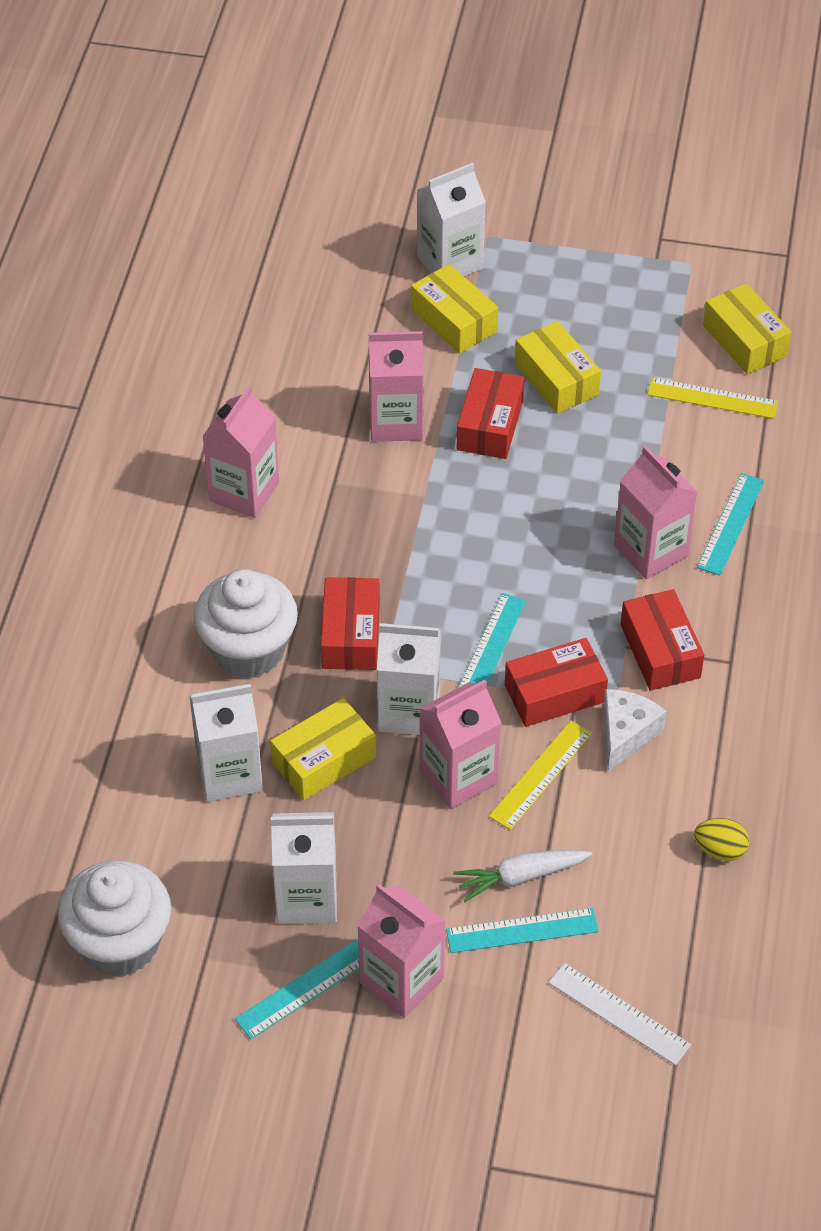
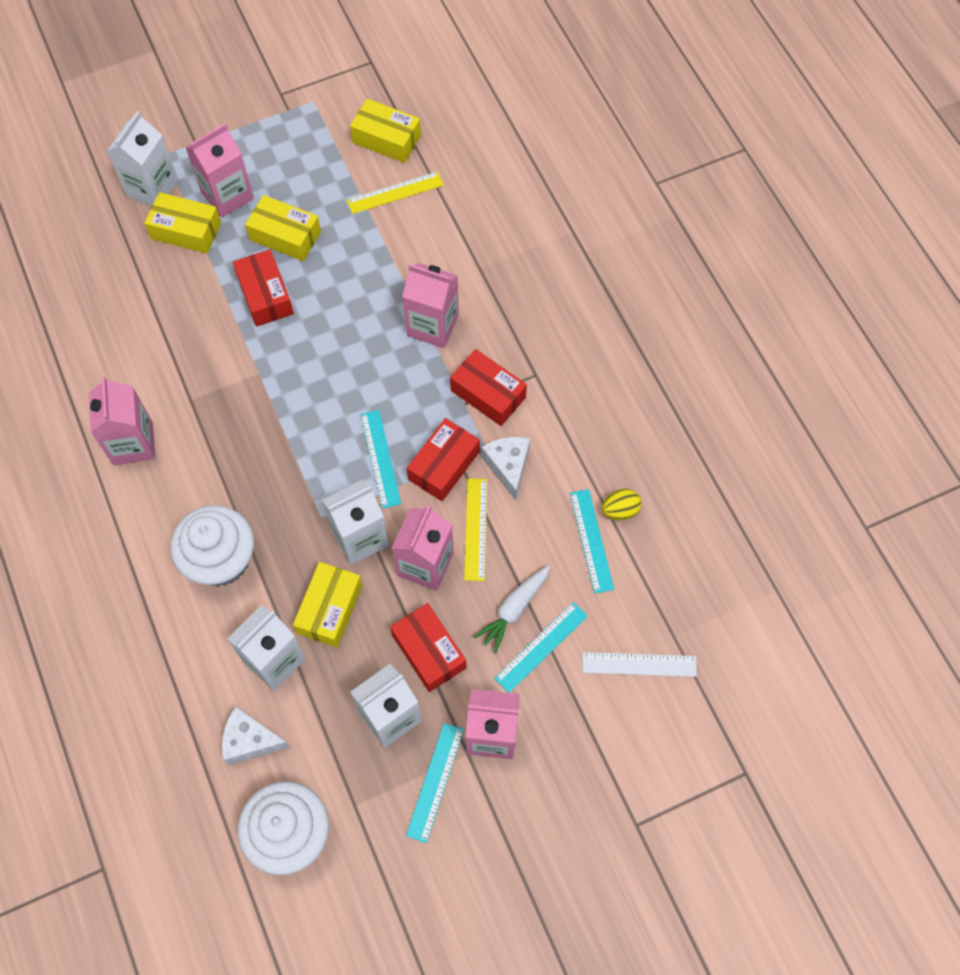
camera: 35 degrees left, 15 degrees up
red box [321,577,380,670] -> red box moved to [390,603,467,692]
pink carton [369,331,424,442] -> pink carton moved to [185,123,254,218]
turquoise ruler [697,473,764,576] -> turquoise ruler moved to [570,489,614,593]
none -> white cheese [222,707,290,765]

